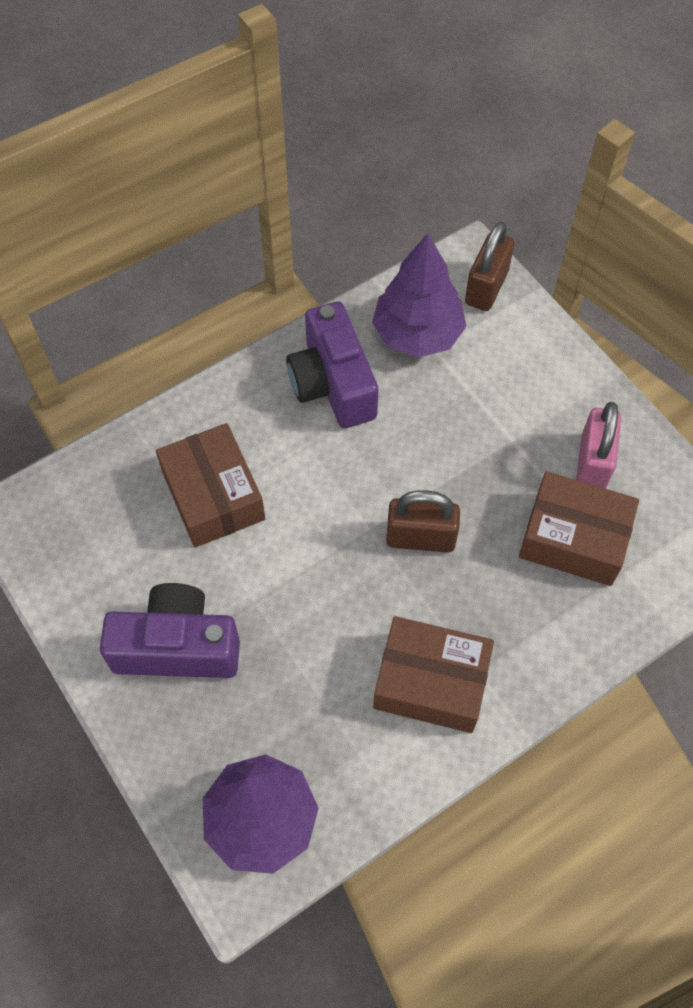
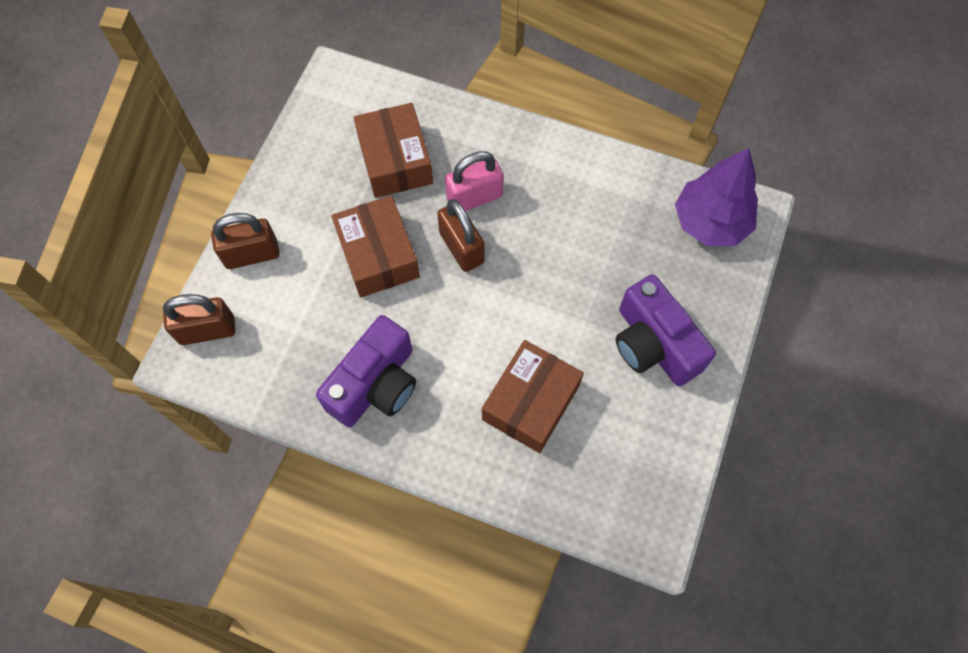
camera: 125 degrees left, 5 degrees up
purple tree [372,233,467,358] -> none
brown box [373,616,494,733] -> brown box moved to [331,196,420,298]
pink padlock [576,402,621,489] -> pink padlock moved to [445,151,503,211]
none -> brown padlock [211,213,280,269]

